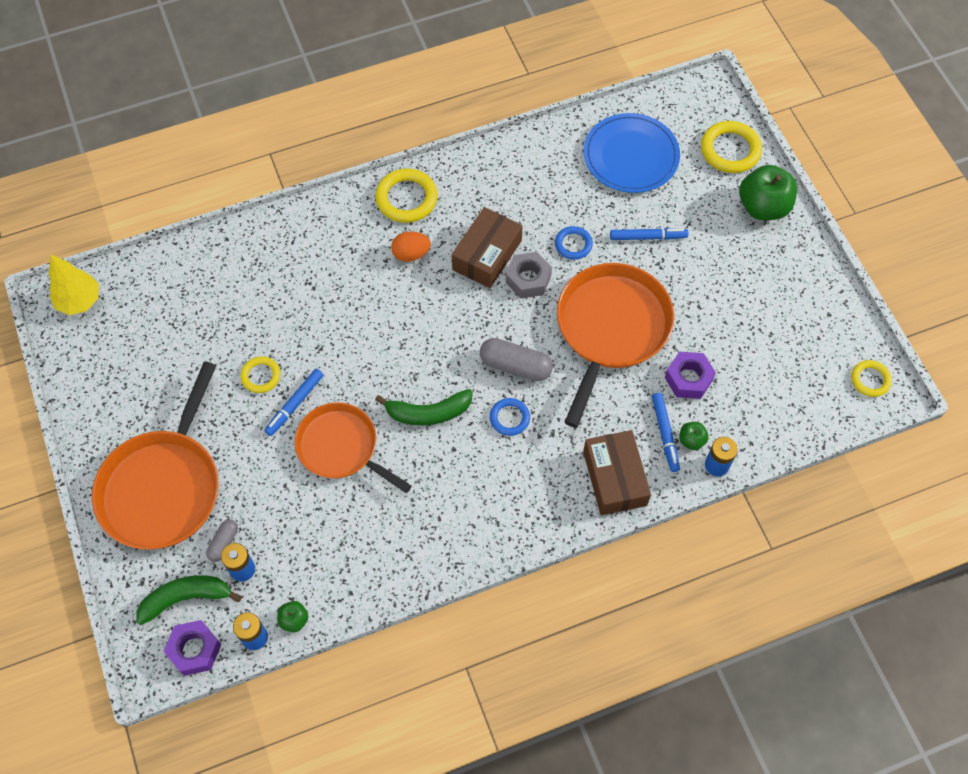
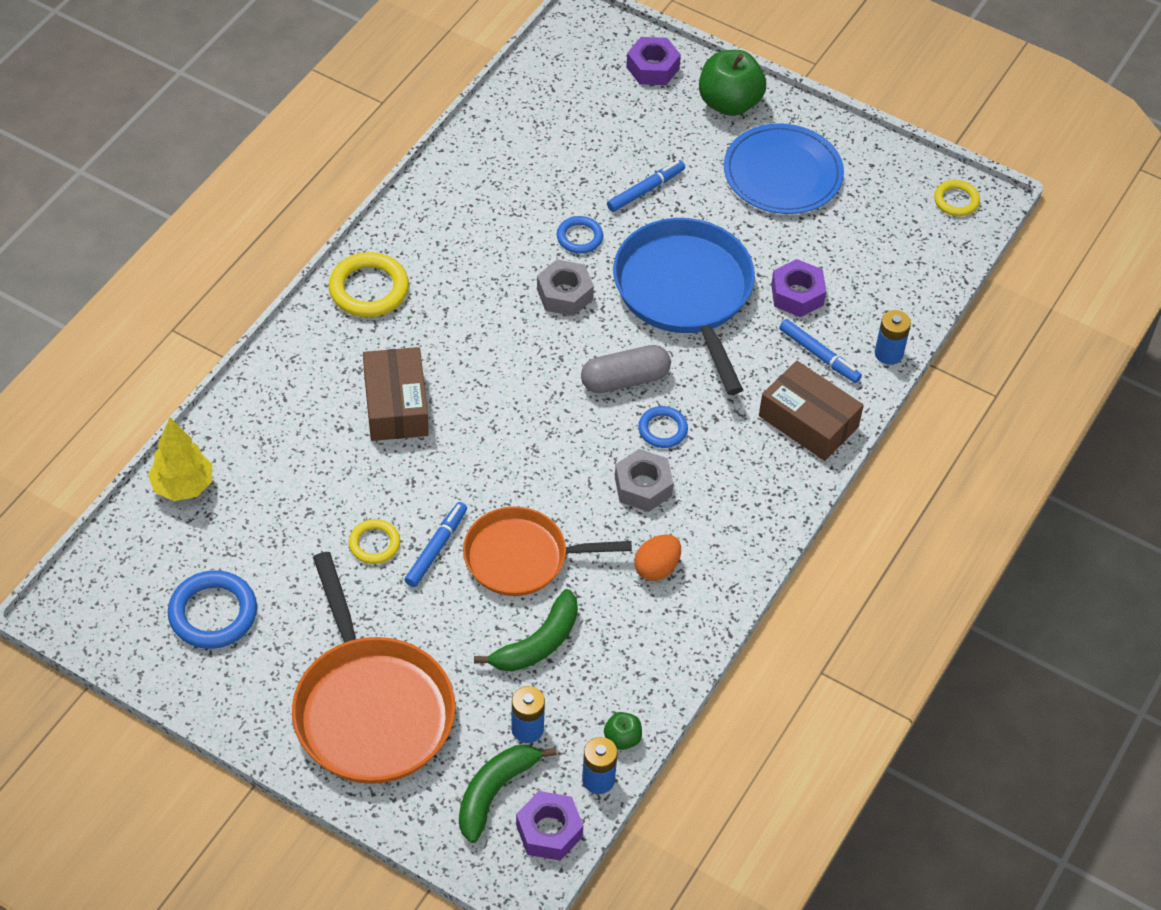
camera: 40 degrees left, 10 degrees down
yellow tree [49,255,99,315] -> yellow tree moved to [148,418,212,501]
grey capsule [206,519,238,562] -> none
blue marker [264,369,323,436] -> blue marker turned 150 degrees counterclockwise [405,502,467,587]
green banana [375,389,473,426] -> green banana moved to [474,589,578,672]
orange egg [391,232,431,262] -> orange egg moved to [634,534,681,581]
brown box [452,207,523,288] -> brown box moved to [363,347,429,441]
orange pan [557,263,674,428] -> blue pan [613,218,755,395]
blue plate [584,113,680,193] -> blue plate moved to [724,123,844,214]
green apple [679,422,709,450] -> none
yellow ring [701,121,762,173] -> purple nut [626,37,681,85]
none -> blue ring [167,570,257,649]
none -> grey nut [615,449,673,512]

